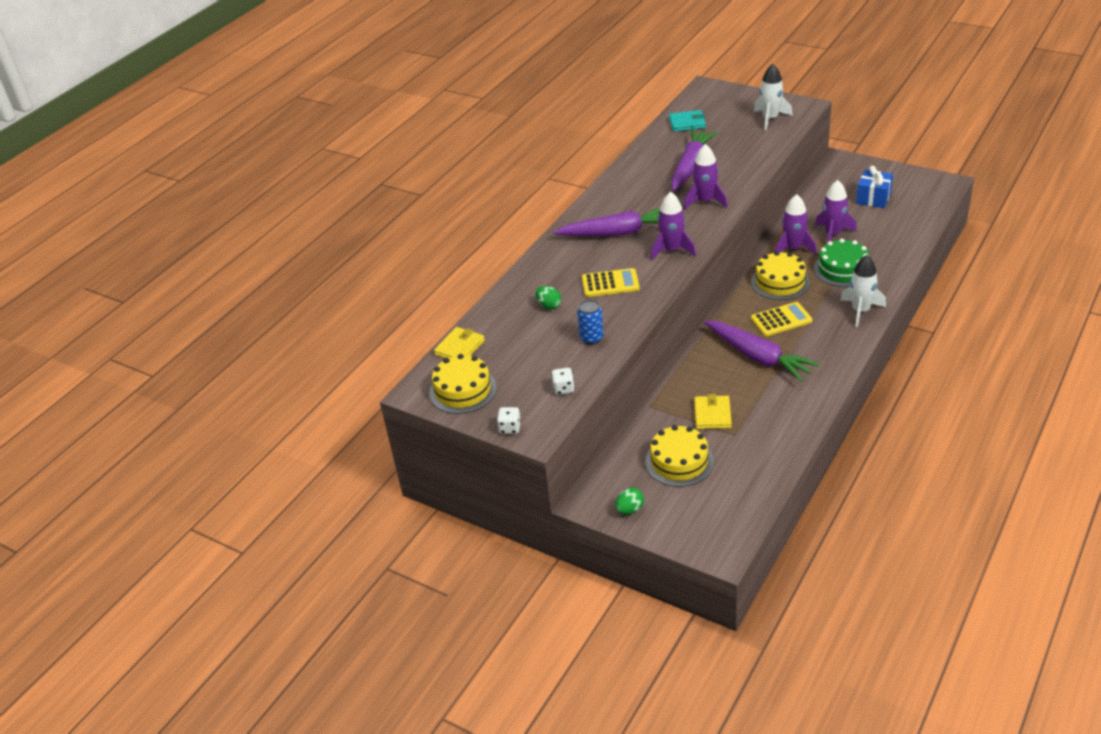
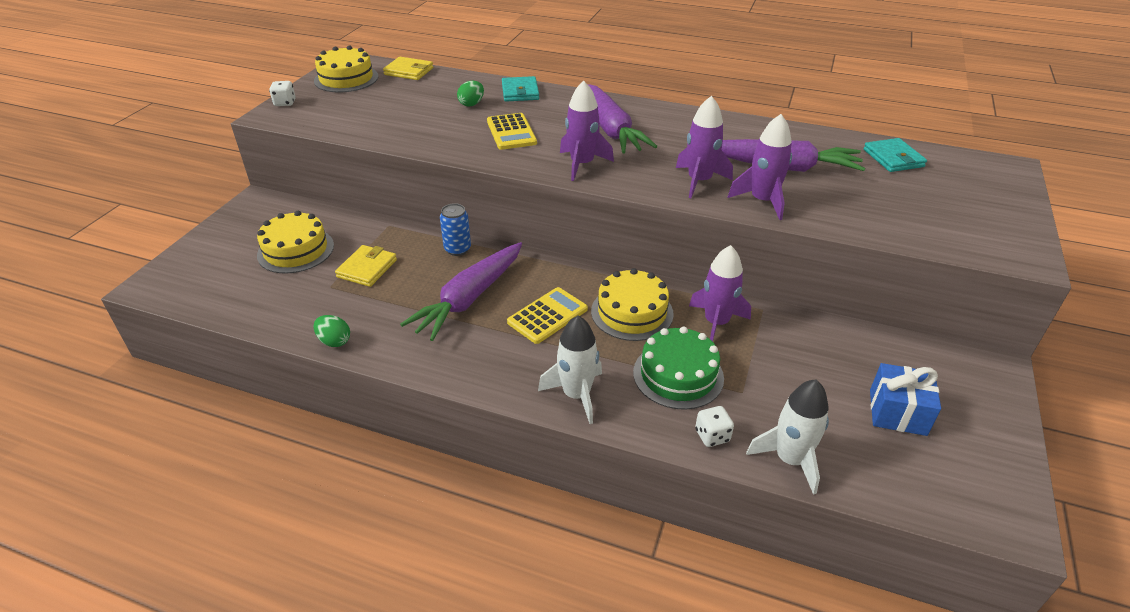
camera: 75 degrees right, 0 degrees up
white dice [551,368,575,395] -> white dice moved to [695,406,734,447]
blue can [577,300,604,345] -> blue can moved to [440,203,471,256]
green egg [616,488,644,515] -> green egg moved to [314,315,350,347]
yellow wallet [694,394,732,429] -> yellow wallet turned 60 degrees counterclockwise [335,245,397,287]
yellow calculator [751,302,812,336] -> yellow calculator turned 105 degrees counterclockwise [507,287,588,344]
white rocket [754,64,793,130] -> white rocket moved to [746,380,829,495]
purple rocket [815,180,857,242] -> purple rocket moved to [727,114,792,220]
none -> turquoise wallet [502,76,539,101]

